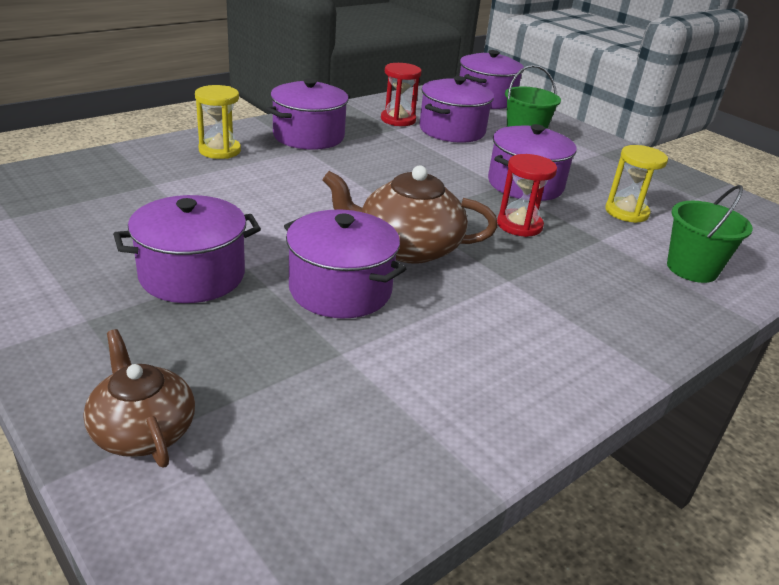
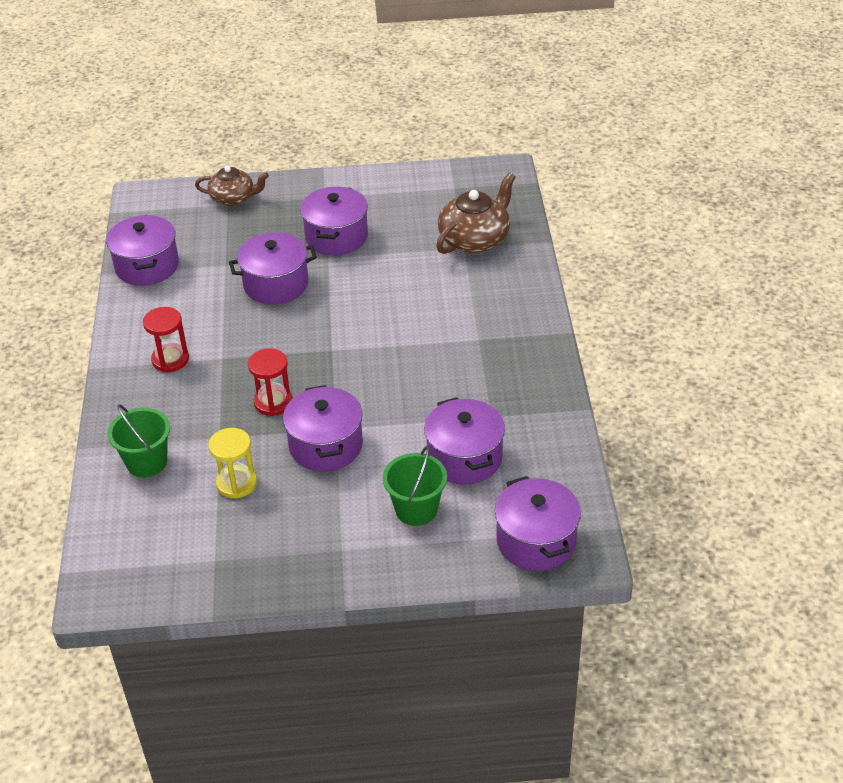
camera: 130 degrees right, 10 degrees up
yellow hourglass [195,85,241,159] -> none
purple pot [266,78,350,150] -> purple pot moved to [106,215,179,286]
brown teapot [322,166,498,264] -> brown teapot moved to [436,172,516,254]
red hourglass [381,63,422,126] -> red hourglass moved to [143,307,189,372]

